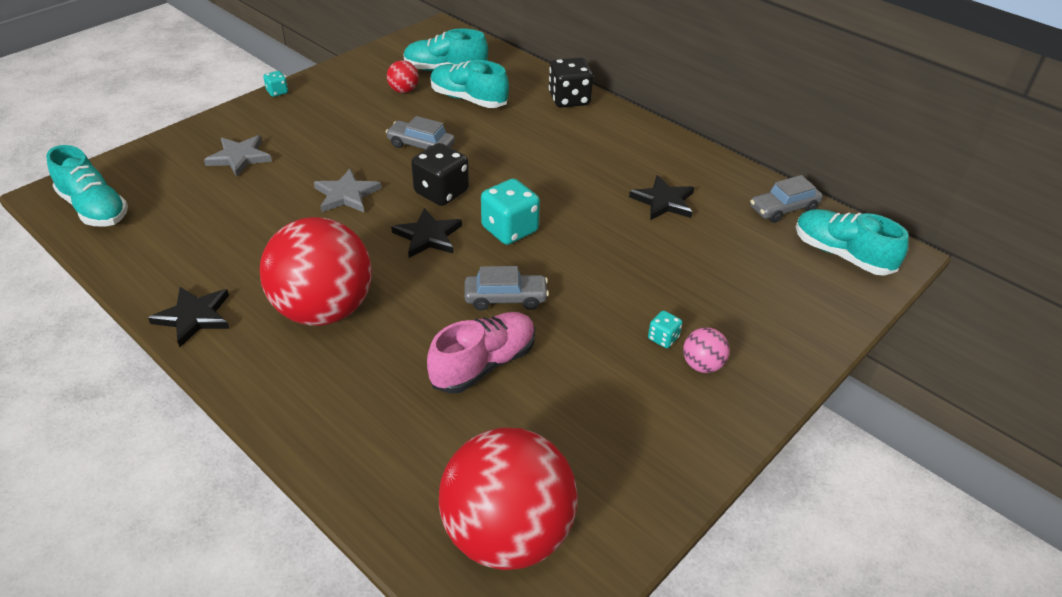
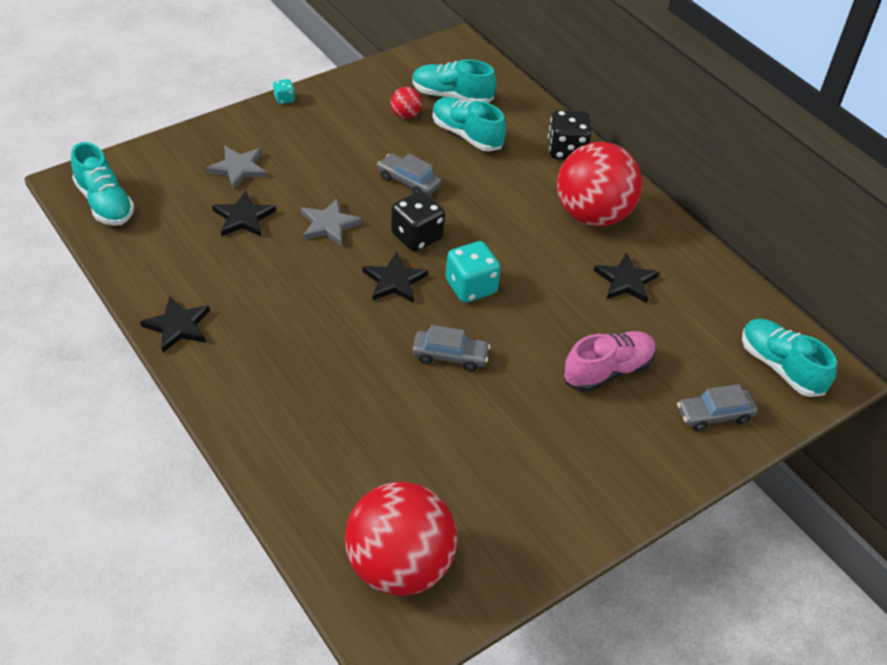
camera: 10 degrees right, 5 degrees up
red ball [260,217,372,326] -> red ball moved to [557,142,642,227]
pink shoe [427,312,535,394] -> pink shoe moved to [563,331,656,392]
turquoise dice [648,310,683,348] -> none
pink ball [683,327,730,373] -> none
grey car [750,175,823,223] -> grey car moved to [677,384,758,431]
none -> black star [212,191,276,236]

